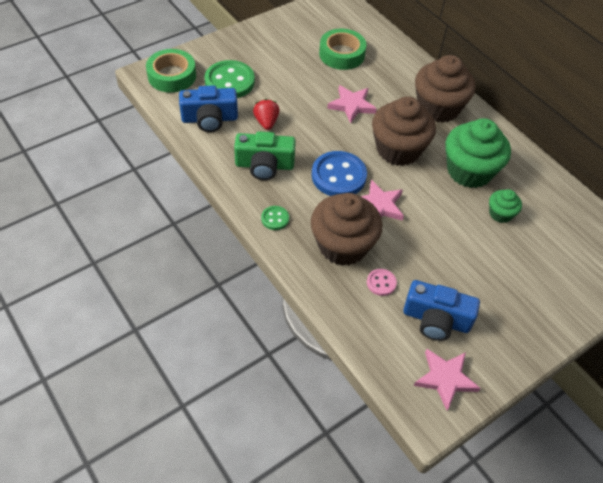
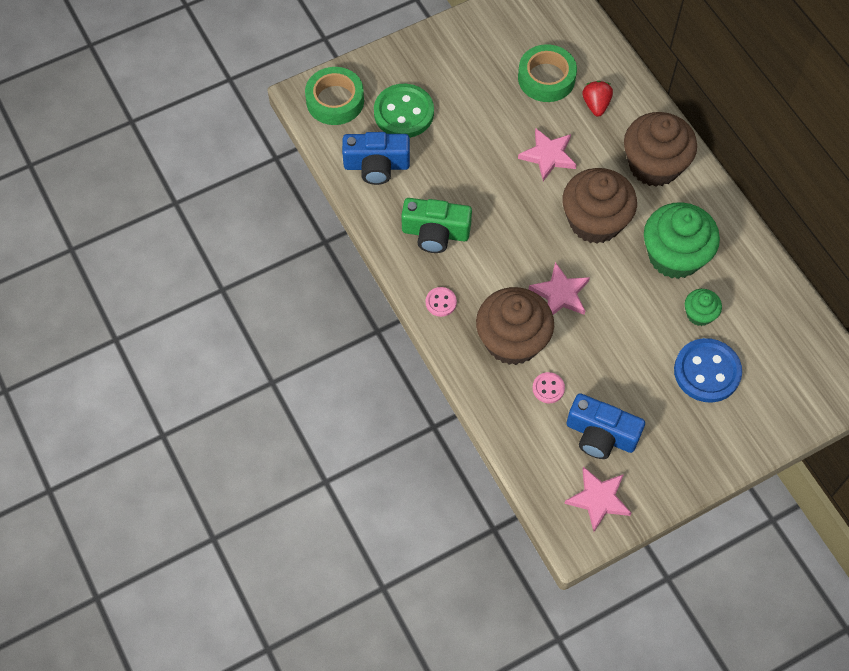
camera: 10 degrees right, 10 degrees up
red strawberry [253,99,280,130] -> red strawberry moved to [582,81,613,117]
green button [261,206,289,230] -> pink button [426,287,457,317]
blue button [312,151,367,196] -> blue button moved to [674,338,742,403]

